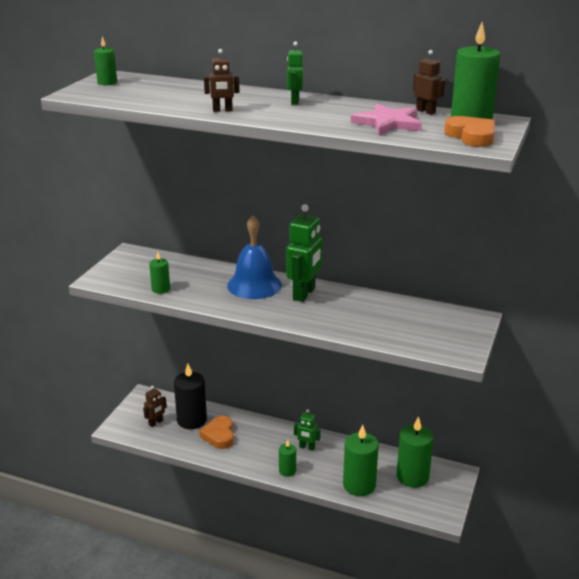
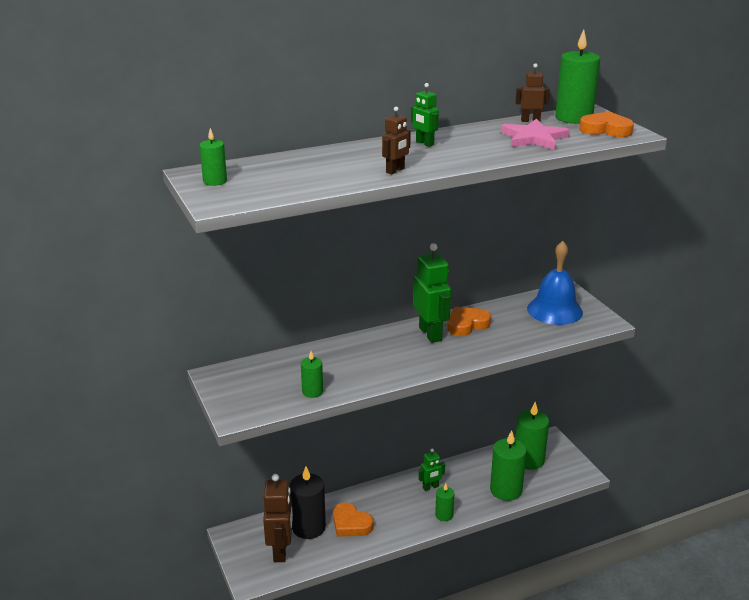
camera: 45 degrees left, 0 degrees up
brown robot [143,386,167,427] -> brown robot [263,474,293,562], size x1.85
blue bell [227,215,282,299] -> blue bell moved to [527,241,583,325]
none -> orange heart [447,307,491,336]

